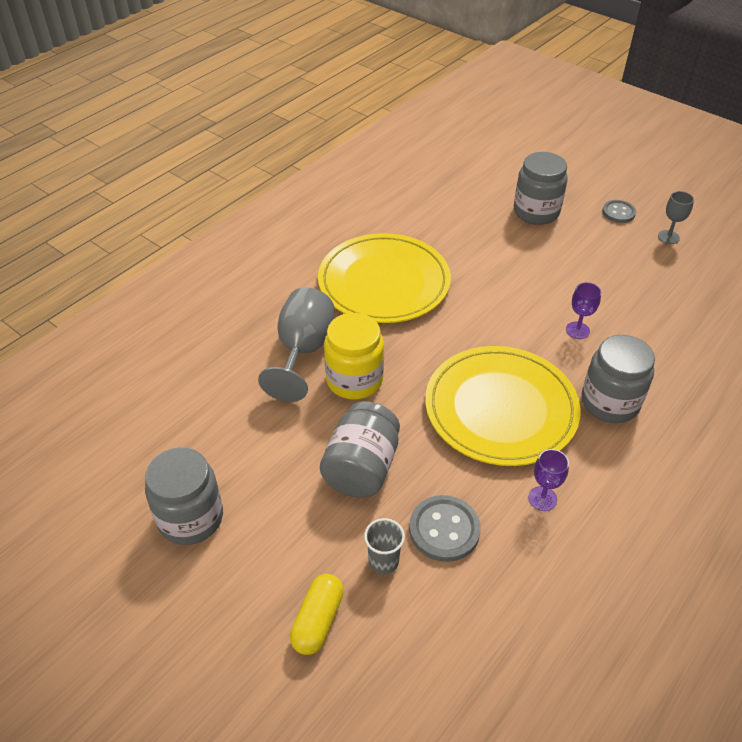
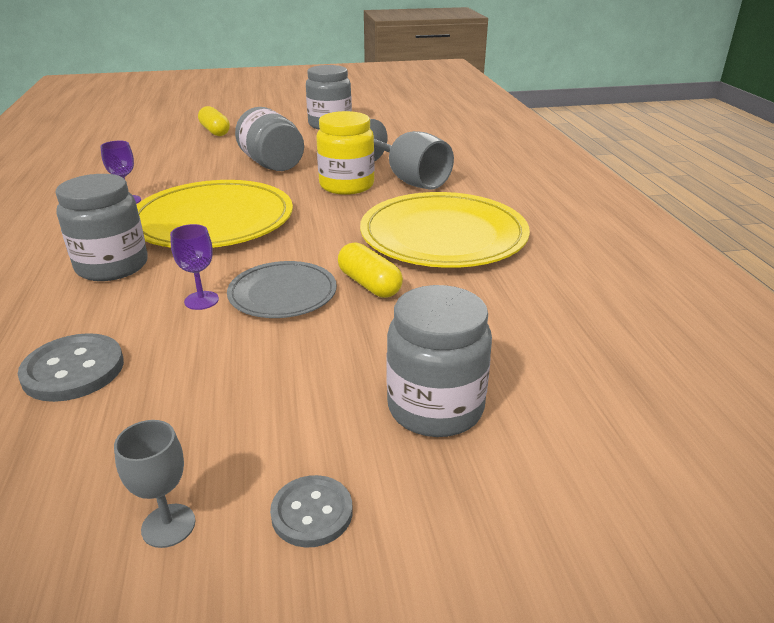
camera: 130 degrees right, 15 degrees down
grey cup [364,518,405,574] -> none
grey button [409,495,481,562] -> grey button moved to [18,333,124,402]
none -> grey plate [227,261,337,318]
none -> yellow capsule [338,242,403,298]

